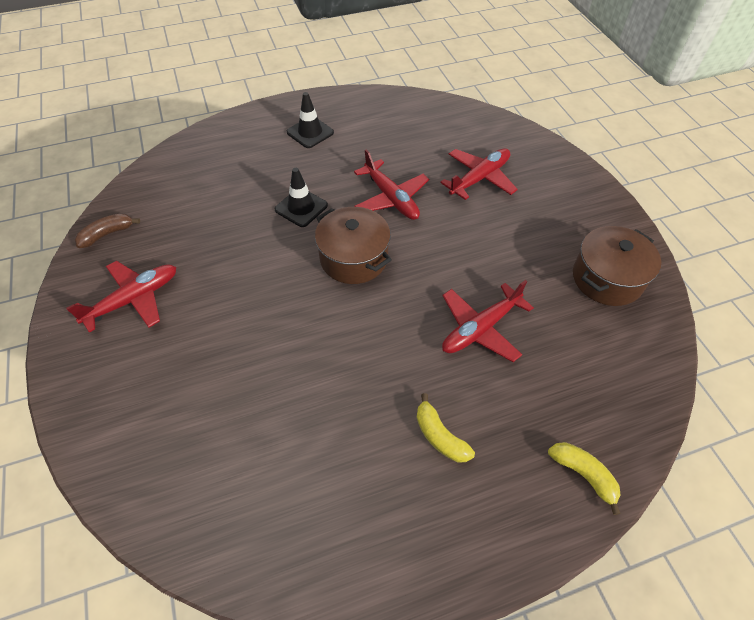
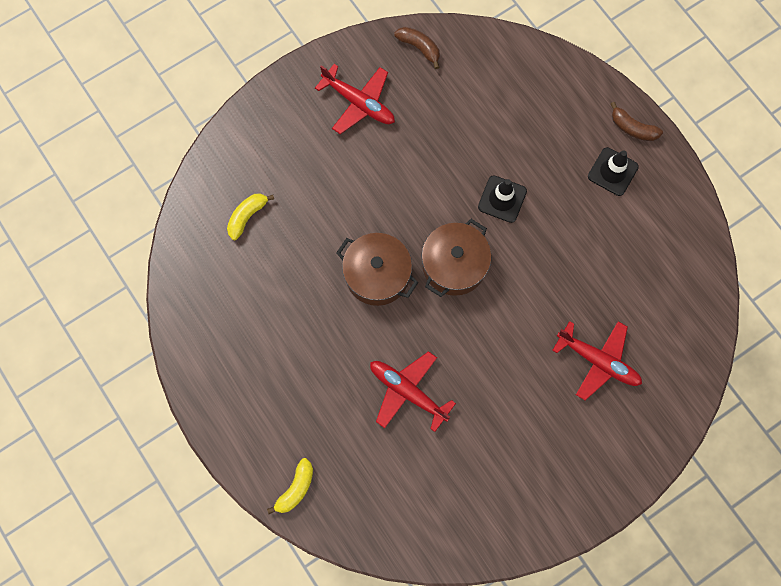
camera: 75 degrees right, 20 degrees up
red plane [354,149,429,220] -> none
yellow banana [417,393,475,462] -> yellow banana moved to [227,194,274,240]
brown pot [573,226,661,306] -> brown pot moved to [336,233,418,306]
none -> brown banana [611,102,663,141]

